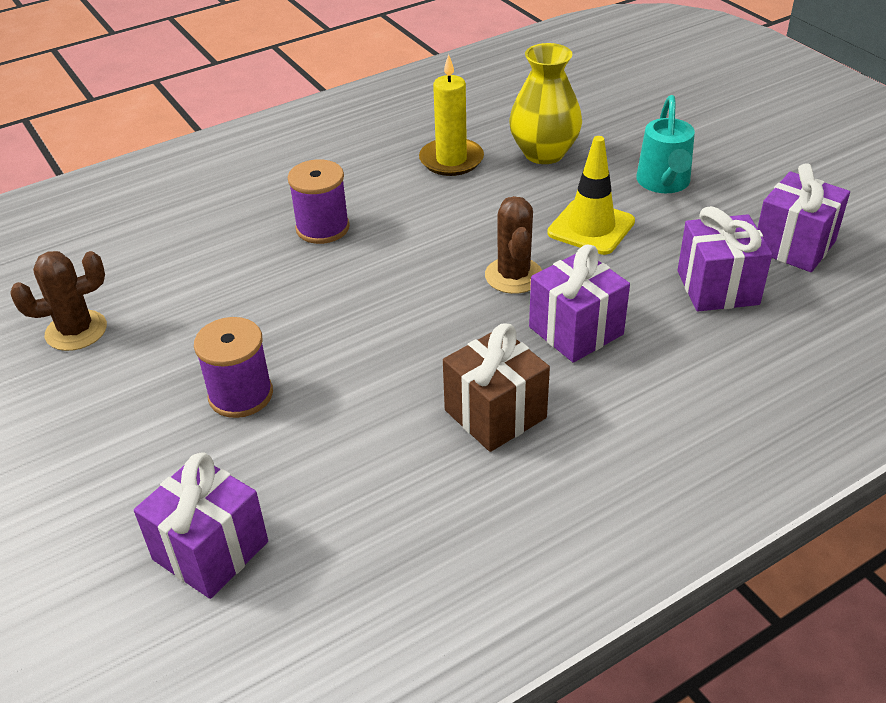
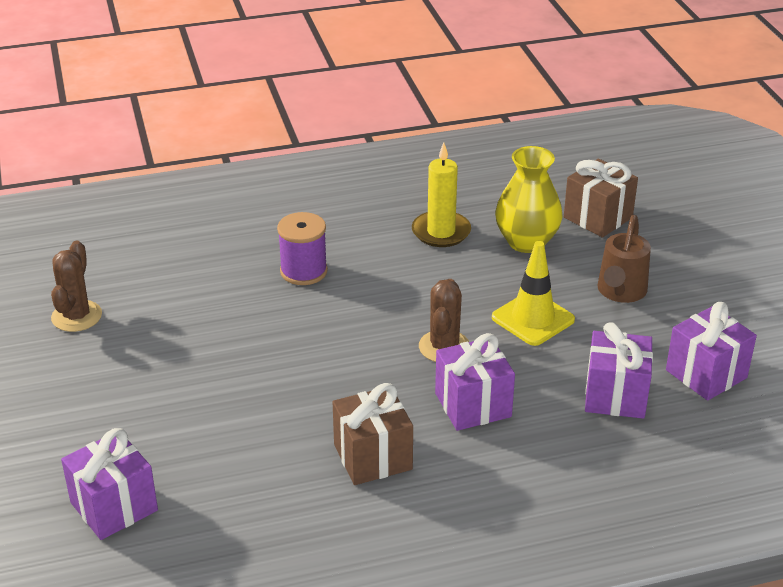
camera: 15 degrees right, 5 degrees down
brown cactus [10,251,107,351] -> brown cactus turned 75 degrees counterclockwise [51,241,102,332]
purple spool [194,317,273,418] -> none
turquoise watering can [636,95,695,193] -> brown watering can [597,215,651,303]
none -> brown gift [564,159,638,238]

